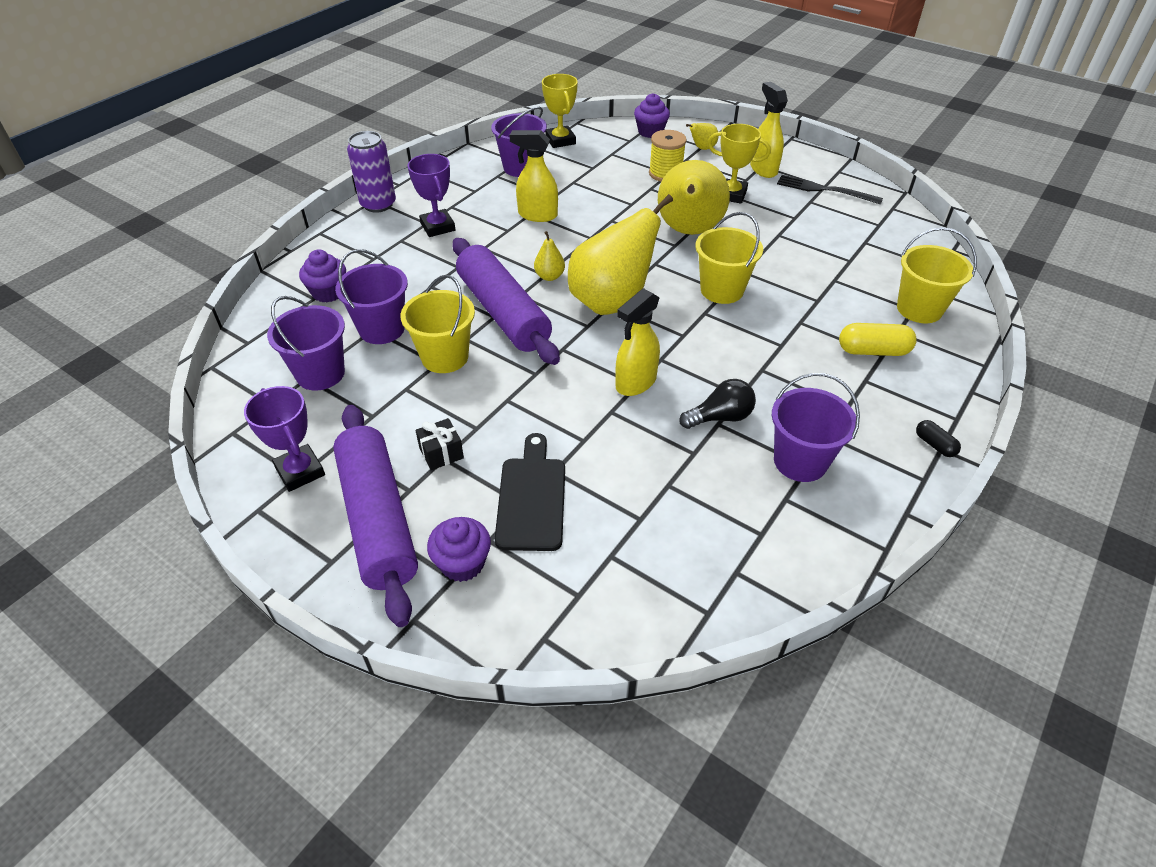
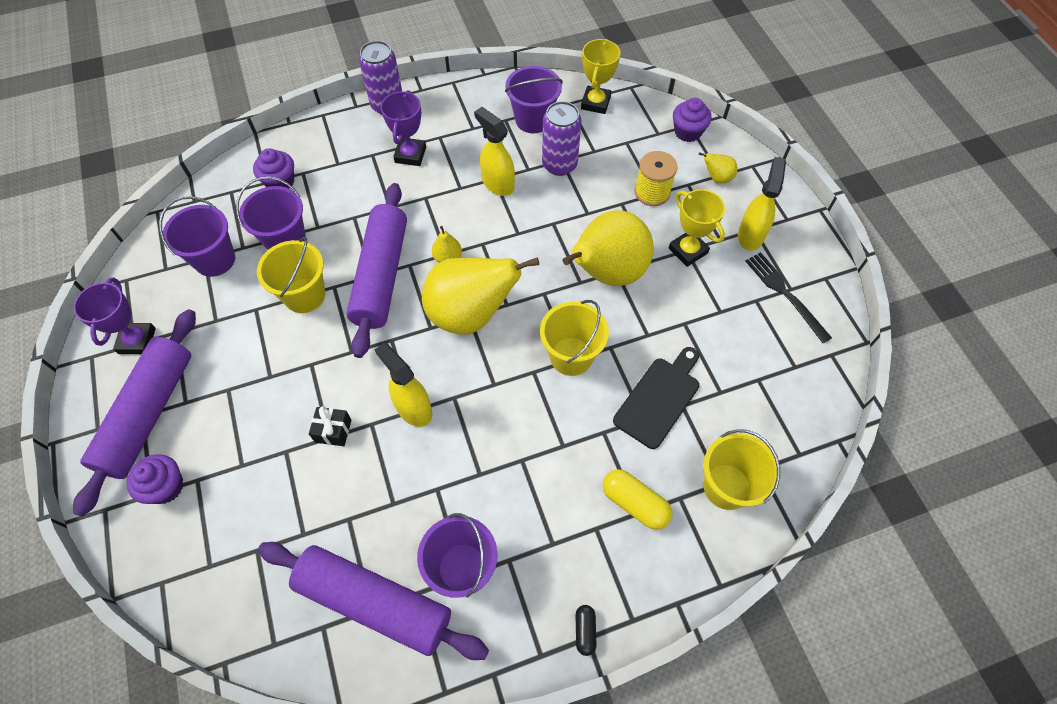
camera: 35 degrees right, 15 degrees up
black gift [415,418,464,470] -> black gift moved to [309,406,351,446]
black cutting board [495,433,565,551] -> black cutting board moved to [613,347,699,449]
yellow spray bottle [616,288,660,396] -> yellow spray bottle turned 60 degrees clockwise [375,343,432,427]
black light bulb [680,379,756,429] -> none
none -> purple rolling pin [258,542,489,660]
none -> purple can [542,101,581,176]

